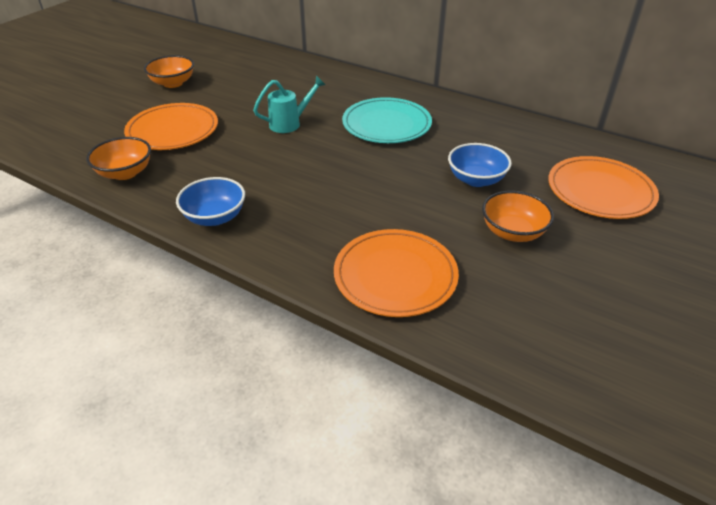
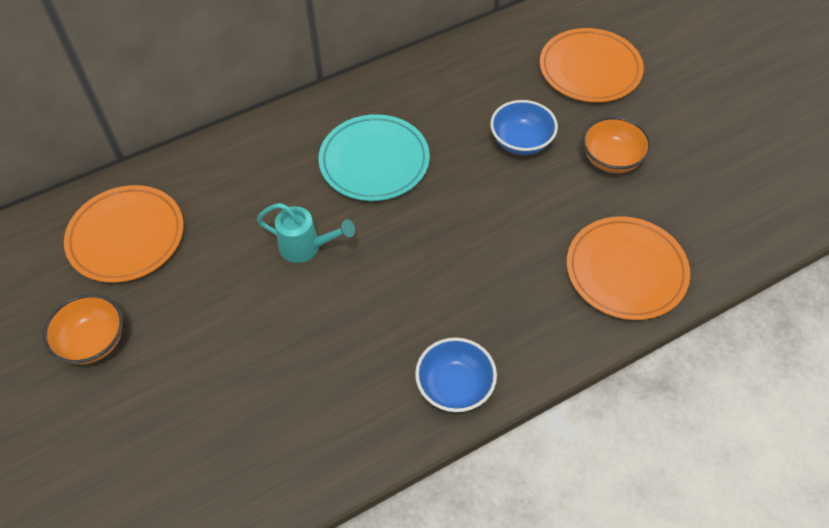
camera: 60 degrees left, 15 degrees up
orange bowl [86,137,151,180] -> none
orange plate [124,103,218,150] -> orange plate moved to [64,185,184,283]
turquoise watering can [253,76,326,133] -> turquoise watering can turned 105 degrees clockwise [257,203,355,263]

